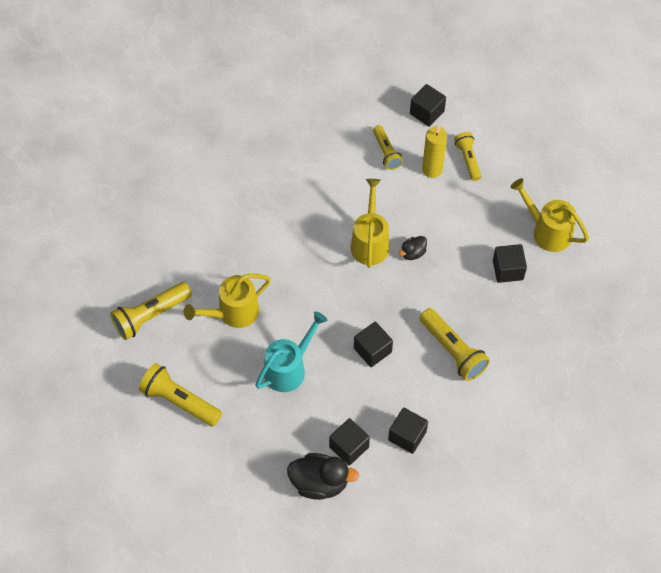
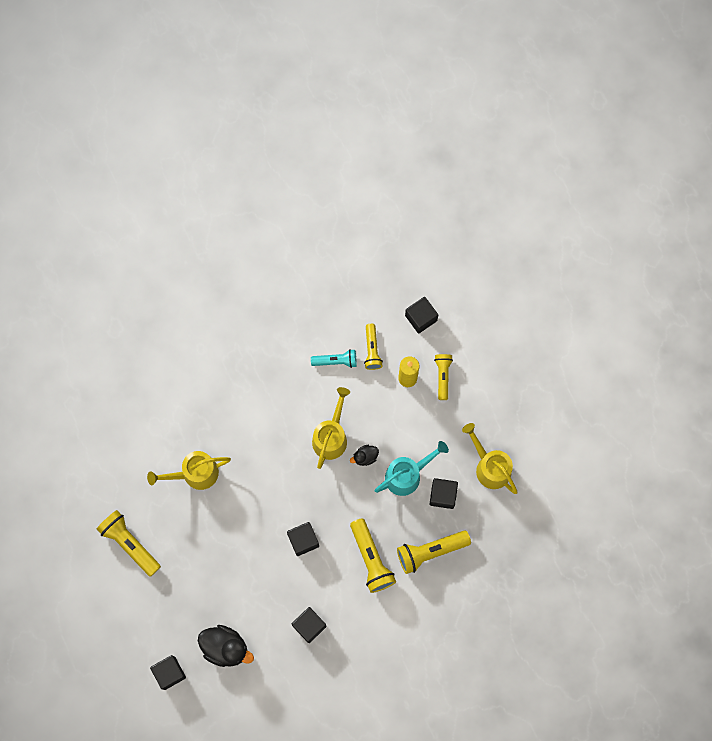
camera: 15 degrees right, 15 degrees up
yellow flashlight [110,282,192,340] -> yellow flashlight moved to [397,531,471,574]
turquoise watering can [255,311,328,392] -> turquoise watering can moved to [375,441,449,496]
black cube [329,418,370,466] -> black cube moved to [150,655,186,690]
none -> turquoise flashlight [311,349,357,368]

